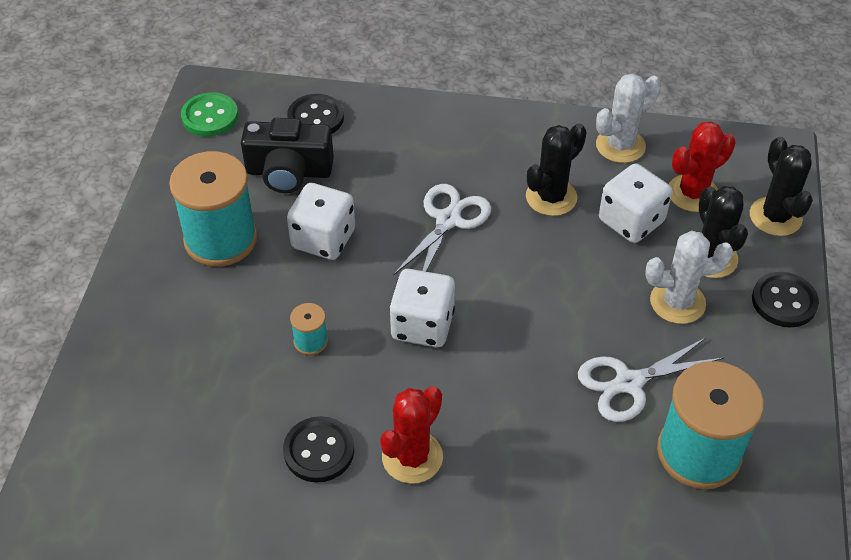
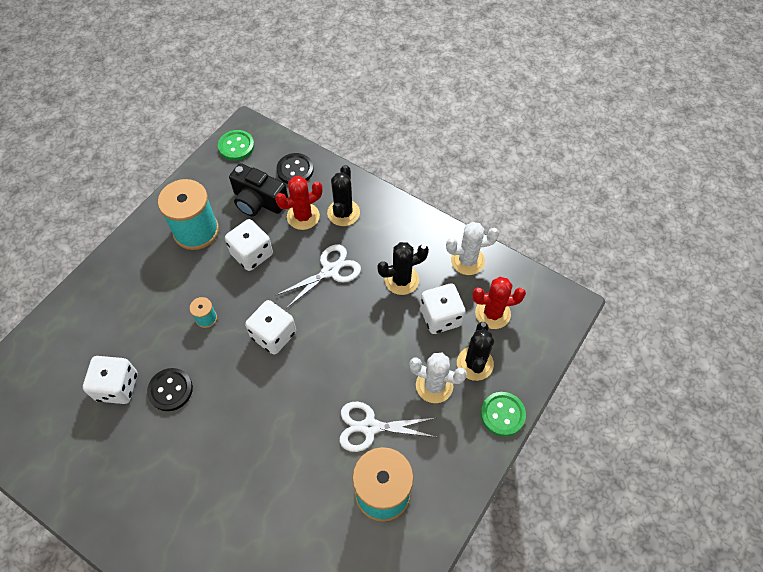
camera: 25 degrees right, 10 degrees up
red cactus [380,386,443,484] -> red cactus moved to [275,176,322,230]
black cactus [750,137,813,236] -> black cactus moved to [327,165,360,226]
black button [752,272,819,328] -> green button [481,392,526,437]
none -> white dice [83,356,137,404]

